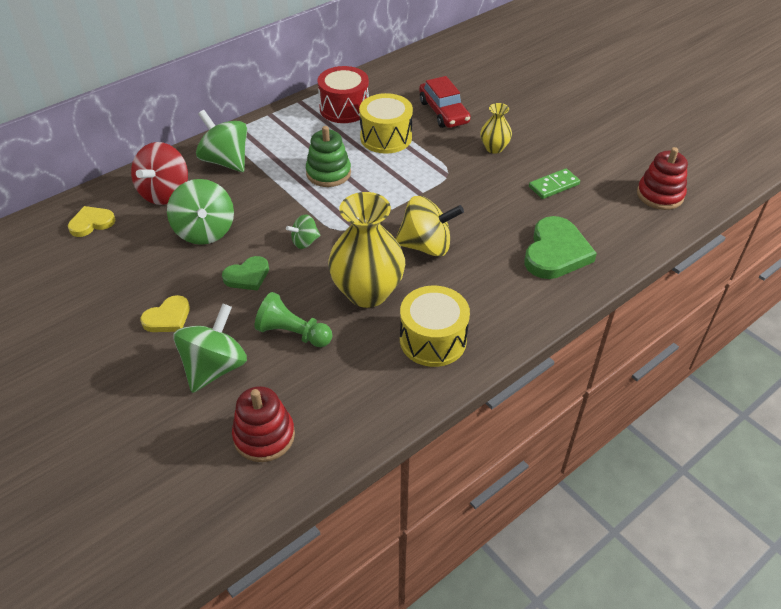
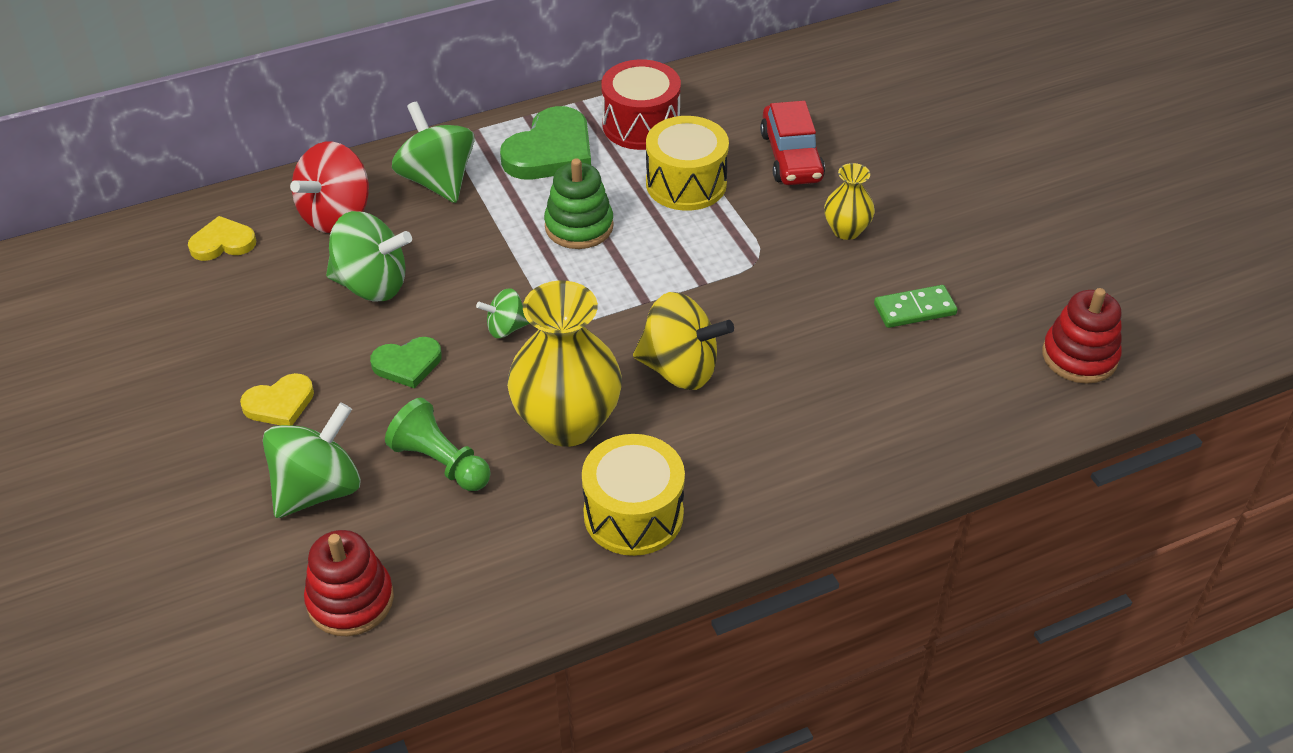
camera: 15 degrees right, 0 degrees up
green spinning top [167,179,234,245] -> green spinning top turned 75 degrees counterclockwise [326,211,412,301]
green heart [524,216,597,279] -> green heart moved to [500,106,591,180]

